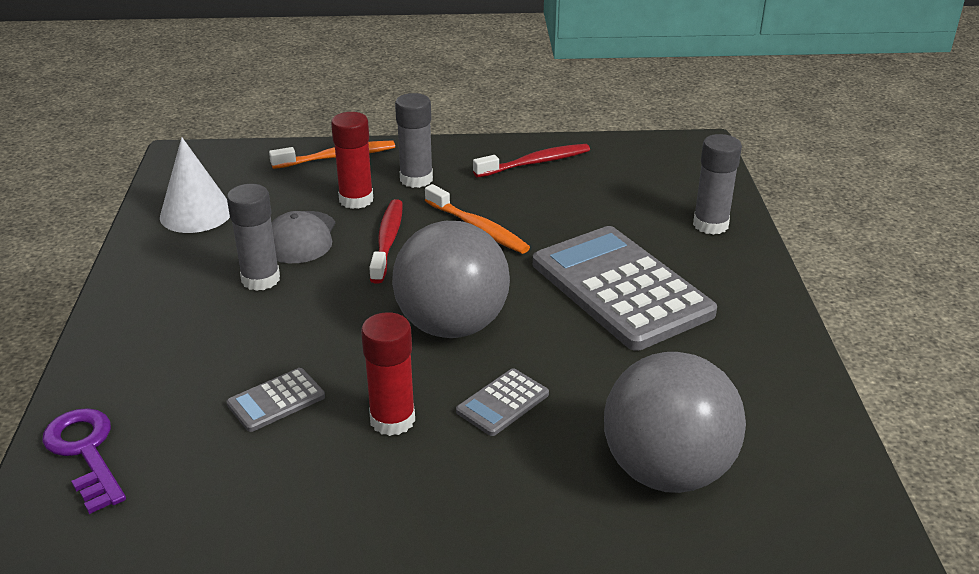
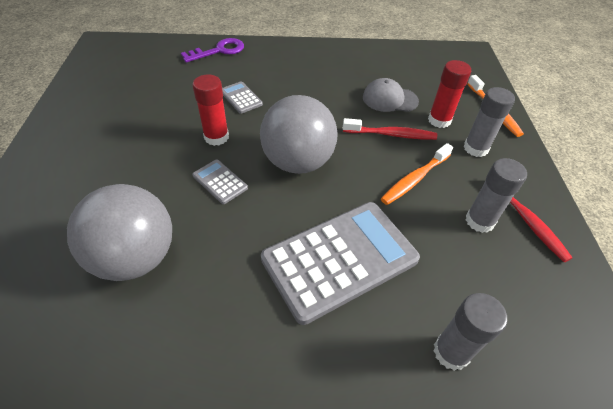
camera: 90 degrees right, 15 degrees up
white cone [160,137,230,233] -> none
grey glue stick [227,184,280,291] -> grey glue stick moved to [466,158,527,233]

